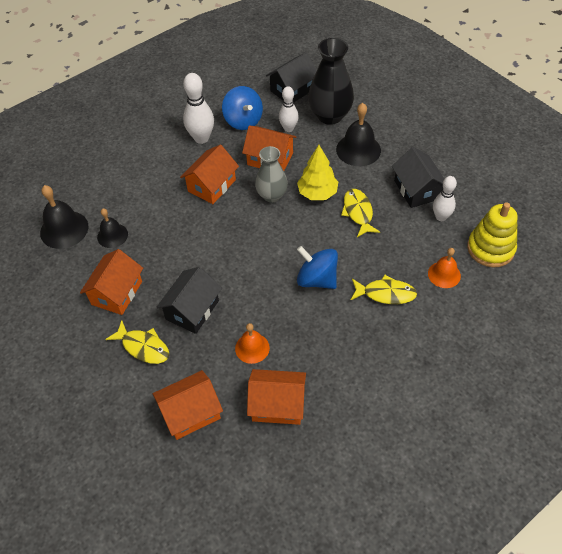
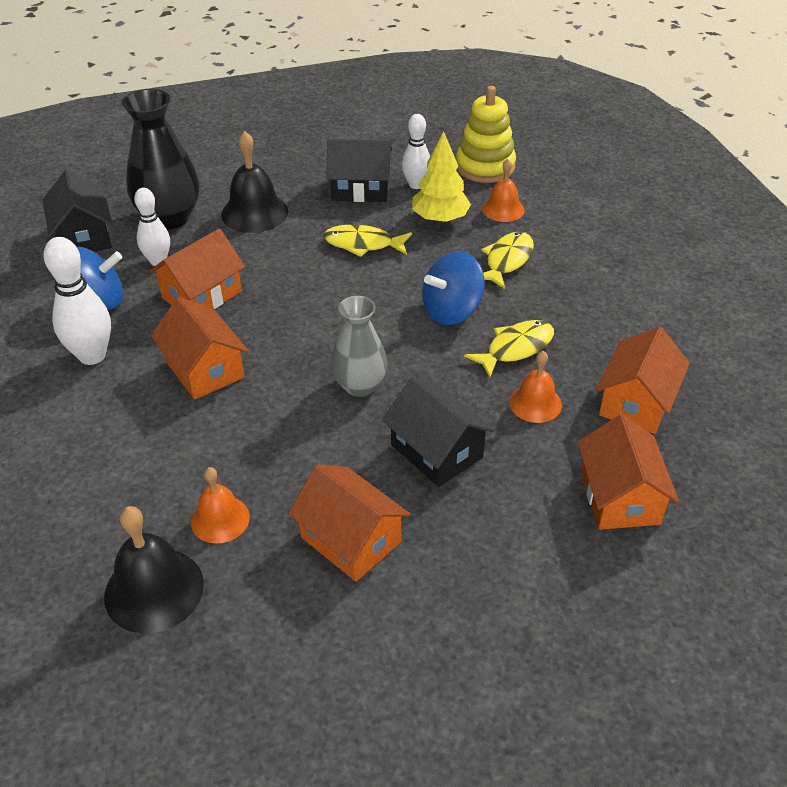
camera: 70 degrees left, 10 degrees down
black bell [97,208,128,248] -> orange bell [191,467,250,543]
yellow fish [105,320,169,364] -> yellow fish moved to [464,320,554,378]
grey vase [255,146,288,202] -> grey vase moved to [331,296,387,397]
yellow tree [297,145,338,200] -> yellow tree moved to [412,131,471,223]

